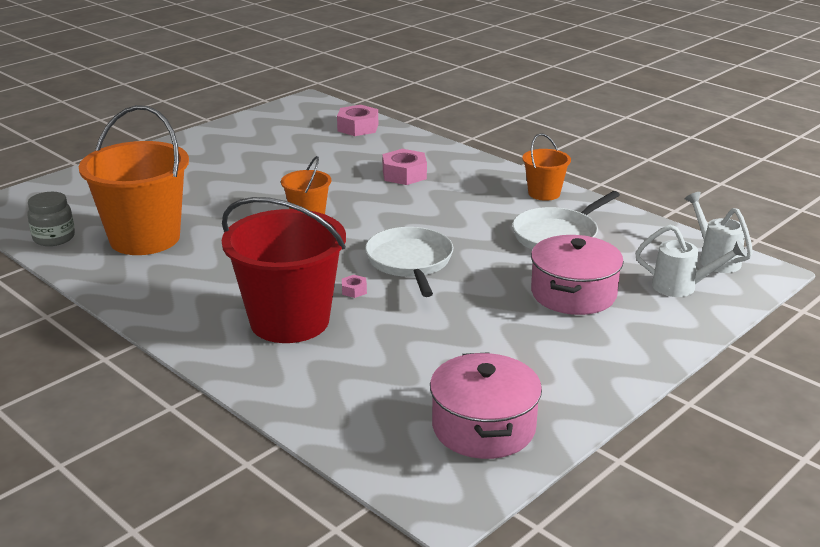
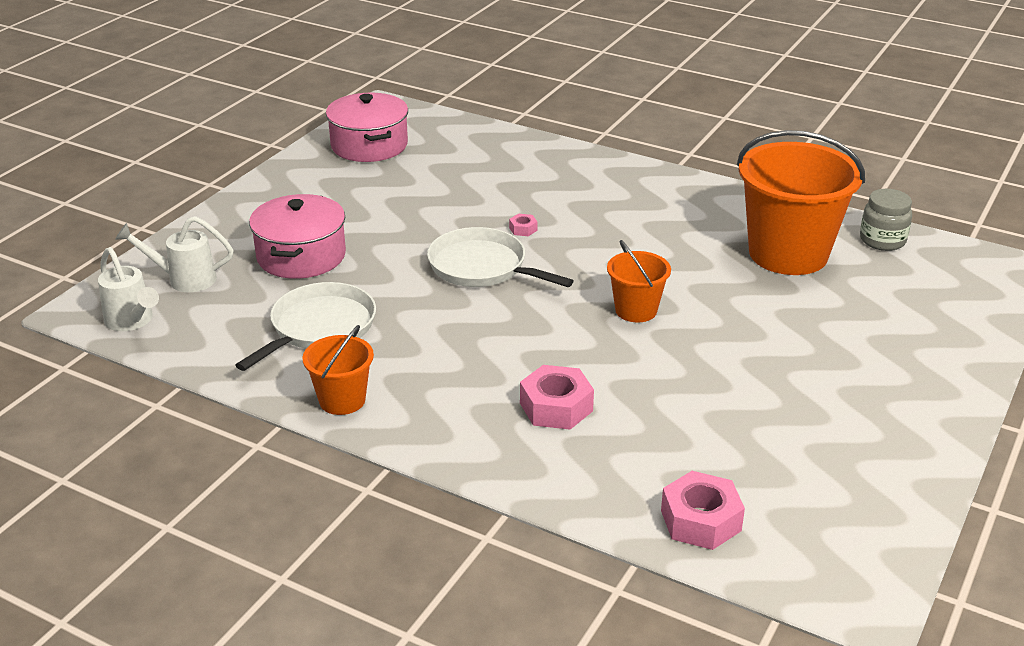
camera: 165 degrees right, 5 degrees up
red bucket [221,197,346,343] -> none
white pan [365,227,453,297] -> white pan turned 150 degrees clockwise [427,227,574,287]

